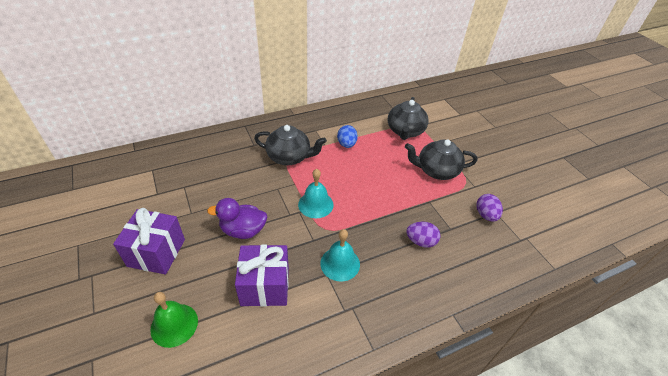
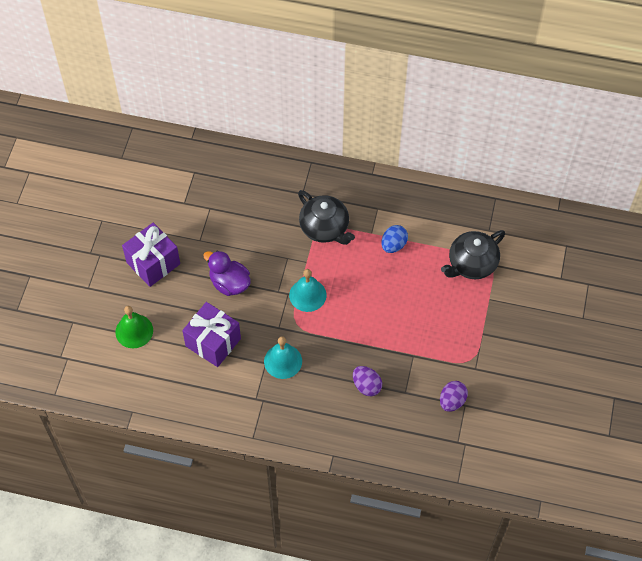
camera: 40 degrees right, 15 degrees up
black teapot [405,139,477,180] -> none

